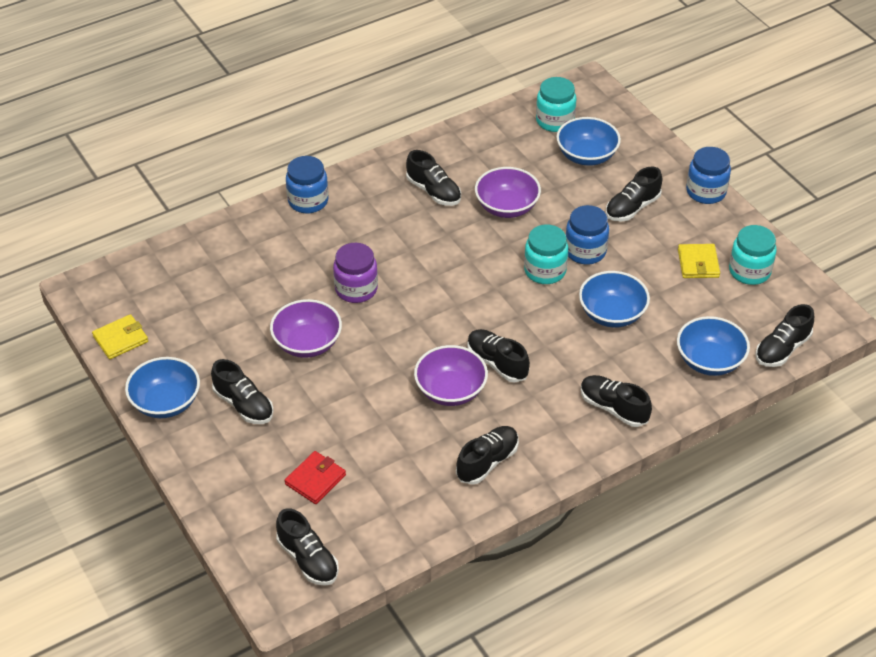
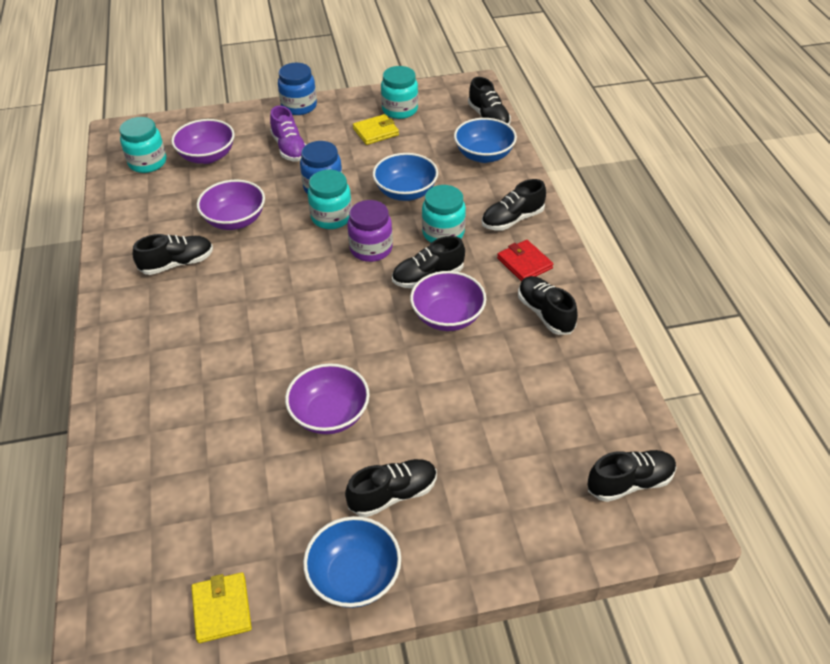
camera: 70 degrees left, 0 degrees up
red wallet [285,451,346,504] -> red wallet moved to [497,240,553,282]
blue jar [286,156,328,213] -> none
purple jar [333,243,378,303] -> purple jar moved to [347,200,393,262]
blue bowl [556,117,621,166] -> purple bowl [171,119,235,164]
black shoe [606,167,662,222] -> purple shoe [270,106,306,161]
yellow wallet [678,244,720,278] -> yellow wallet turned 45 degrees counterclockwise [353,114,399,145]
none -> turquoise jar [422,185,466,243]

